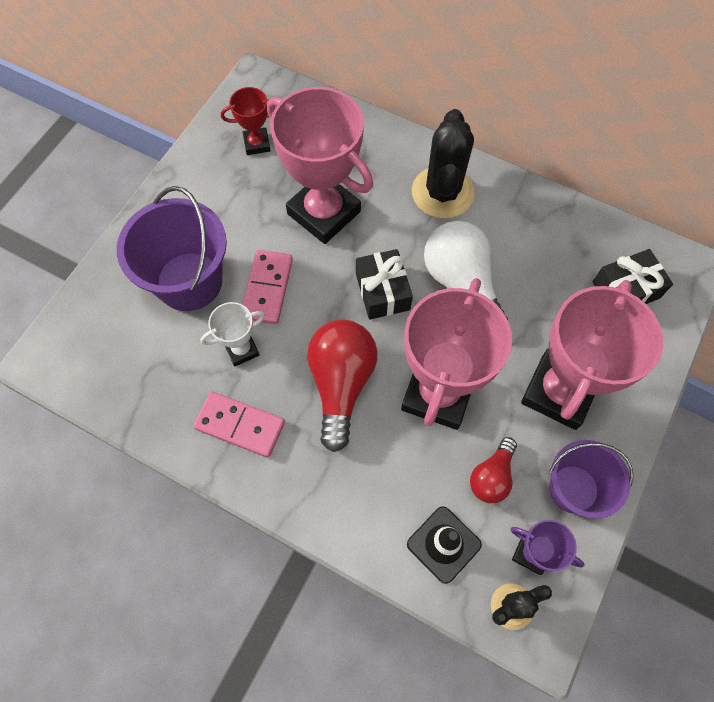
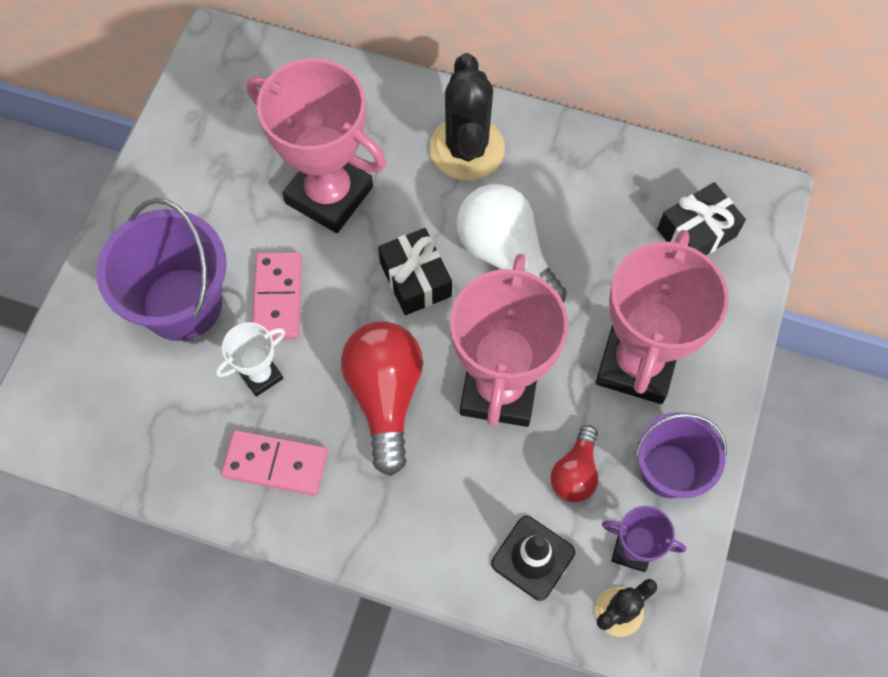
camera: 10 degrees left, 0 degrees up
red trophy [221,87,271,155] -> none

